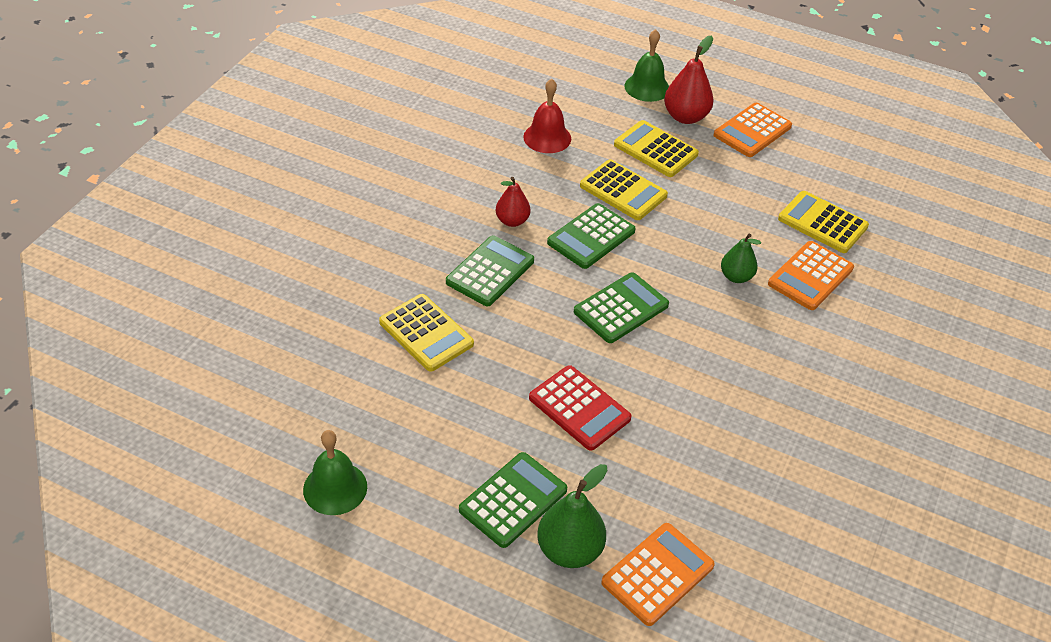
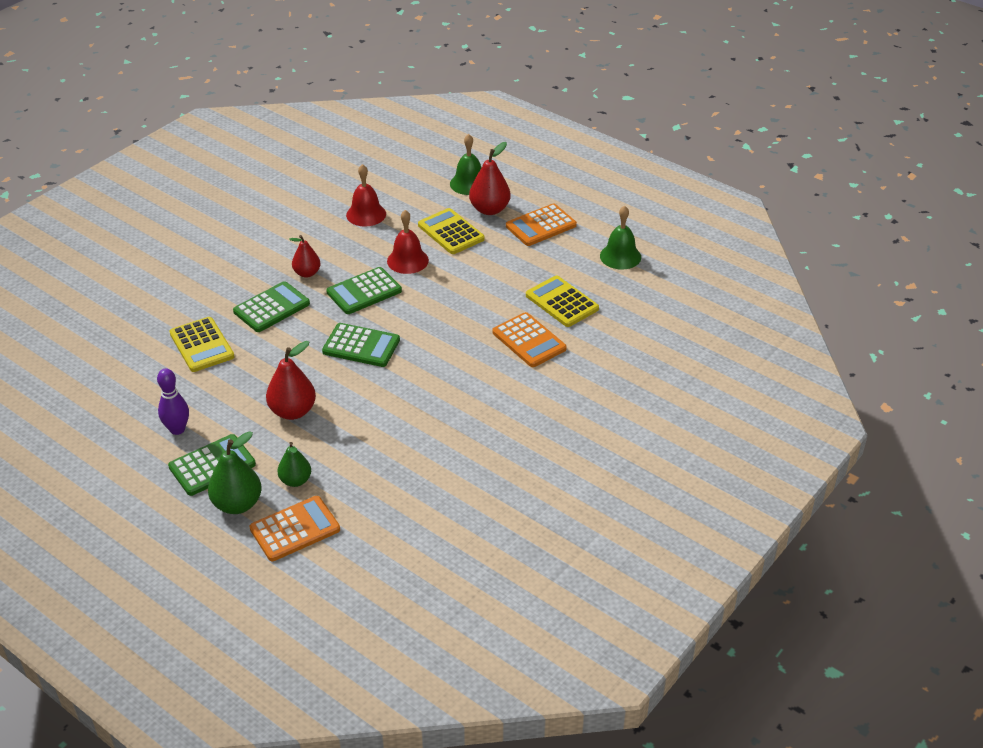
camera: 15 degrees right, 5 degrees down
green bell [303,430,367,515] -> green bell moved to [600,206,641,270]
red calculator [529,365,632,451] -> red pear [266,341,316,420]
green calculator [574,272,669,343] -> green calculator turned 45 degrees clockwise [322,323,400,367]
yellow calculator [580,159,668,220] -> red bell [387,210,429,274]
green pear [721,233,761,283] -> green pear moved to [277,442,311,487]
orange calculator [768,241,854,310] -> orange calculator turned 90 degrees counterclockwise [492,312,567,367]
none -> purple bowling pin [157,368,189,435]

